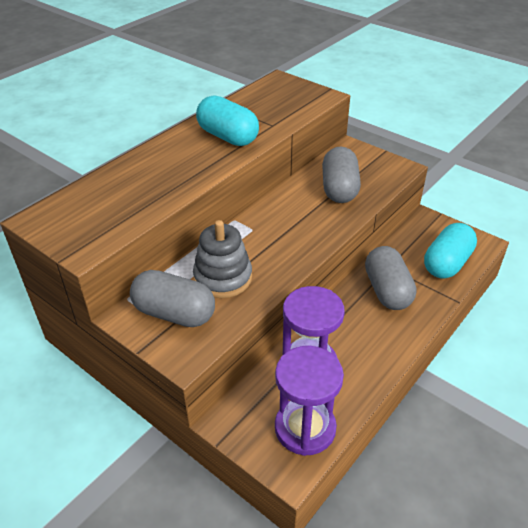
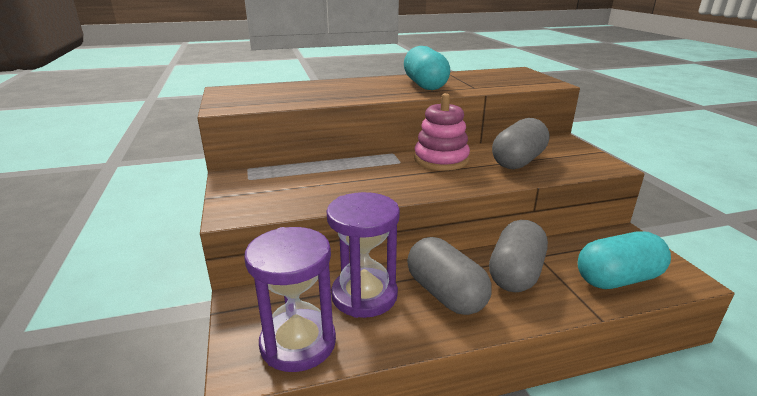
camera: 35 degrees right, 15 degrees down
grey capsule [130,270,215,327] -> grey capsule moved to [407,237,492,315]
grey stacking toy [193,220,252,298] -> none
none -> pink stacking toy [414,93,470,170]

